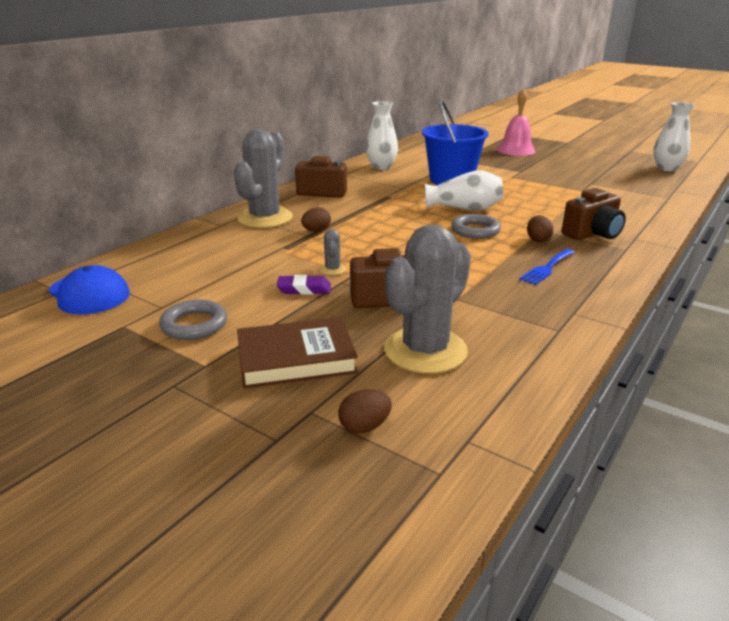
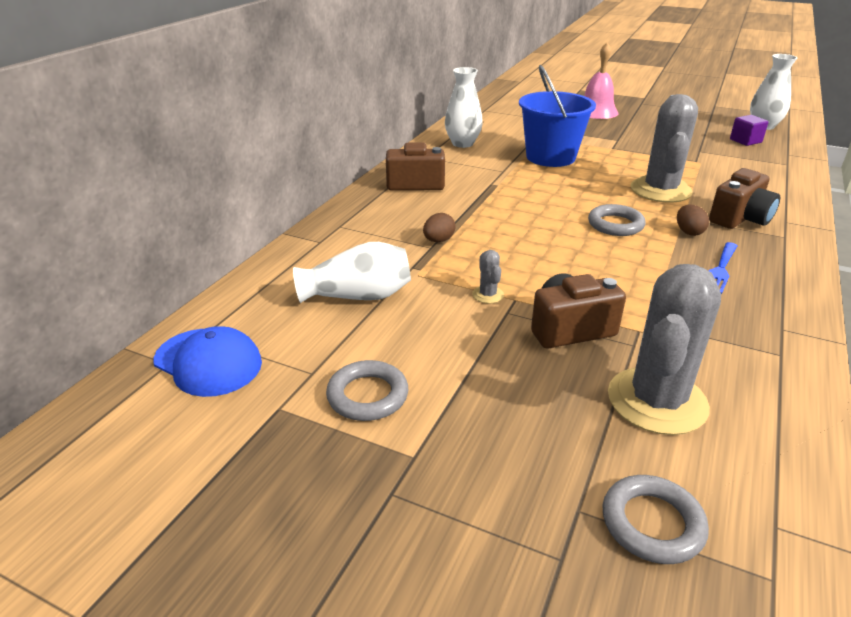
camera: 10 degrees left, 5 degrees up
grey cactus [234,129,293,228] -> grey cactus moved to [631,94,698,203]
brown book [237,317,358,389] -> none
purple eraser [277,275,331,295] -> none
brown egg [338,389,392,434] -> grey ring [603,475,709,564]
white vase [425,170,503,210] -> white vase moved to [293,242,411,303]
none -> purple cube [730,115,768,146]

